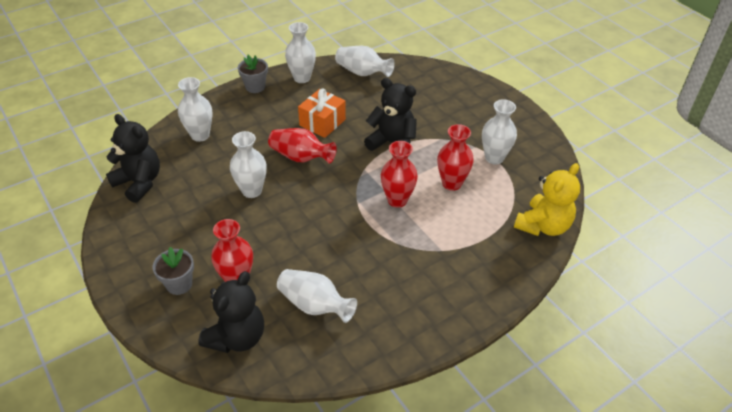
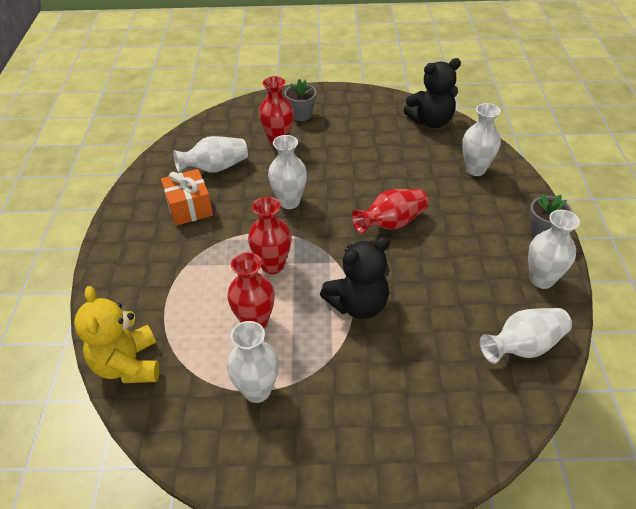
camera: 125 degrees right, 0 degrees up
black teddy bear [198,271,264,353] -> none
white vase [230,131,267,198] -> white vase moved to [268,135,307,209]
orange gift [298,89,346,138] -> orange gift moved to [161,169,213,226]

